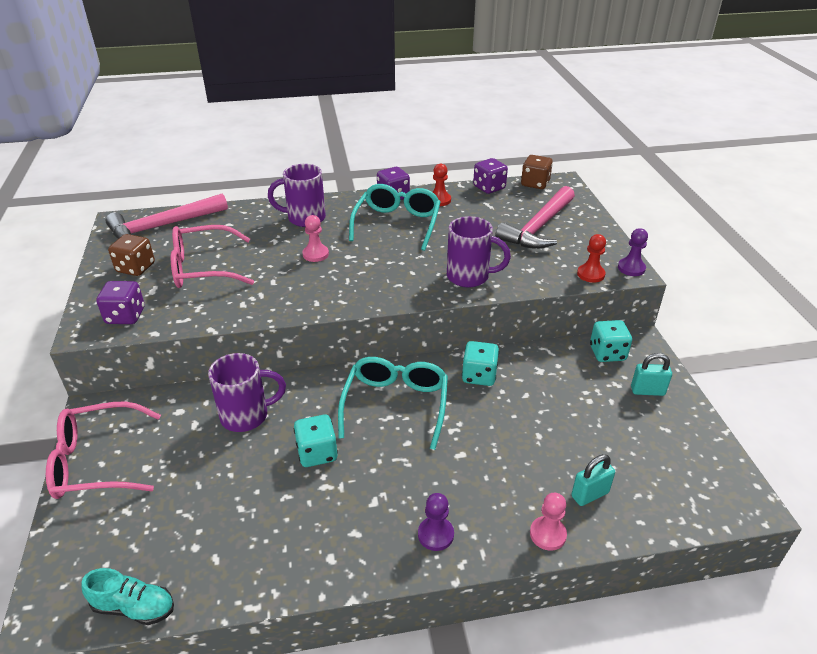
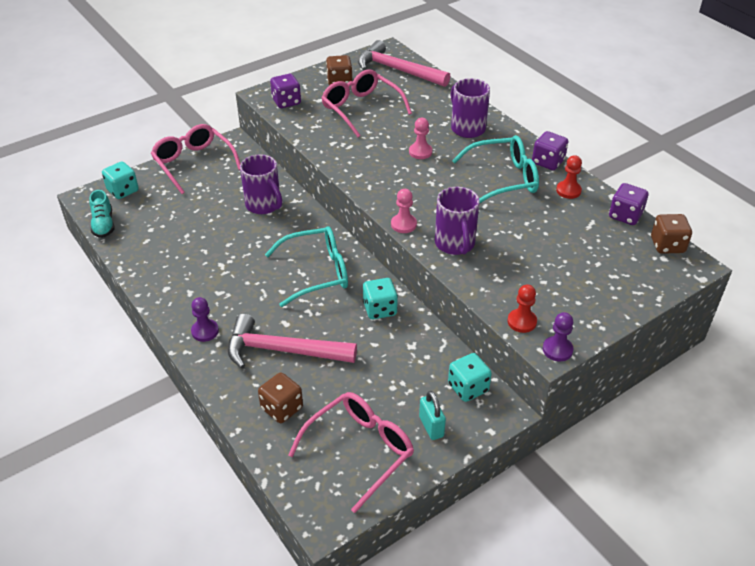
camera: 65 degrees right, 5 degrees up
turquoise dice [294,414,338,467] -> turquoise dice moved to [102,162,139,199]
pink hammer [496,186,575,249] -> pink hammer moved to [228,314,357,369]
pink pawn [530,493,567,551] -> pink pawn moved to [391,189,417,233]
turquoise padlock [571,454,615,506] -> brown dice [258,372,303,423]
none -> pink glasses [288,392,414,513]

